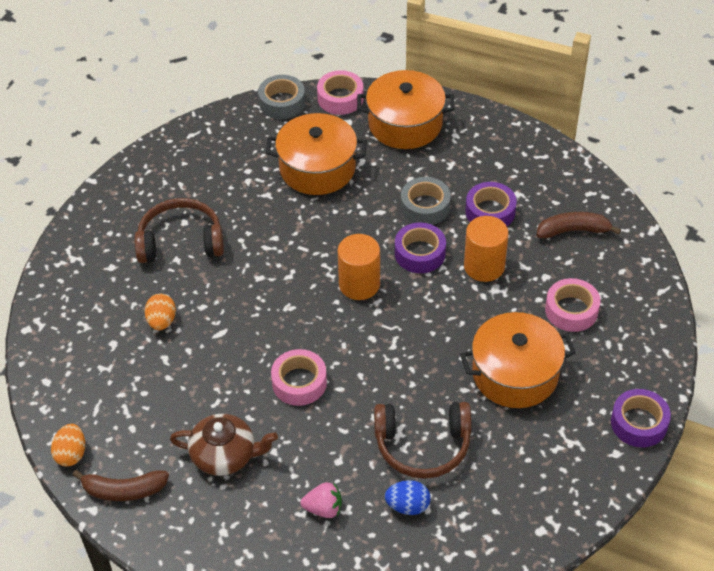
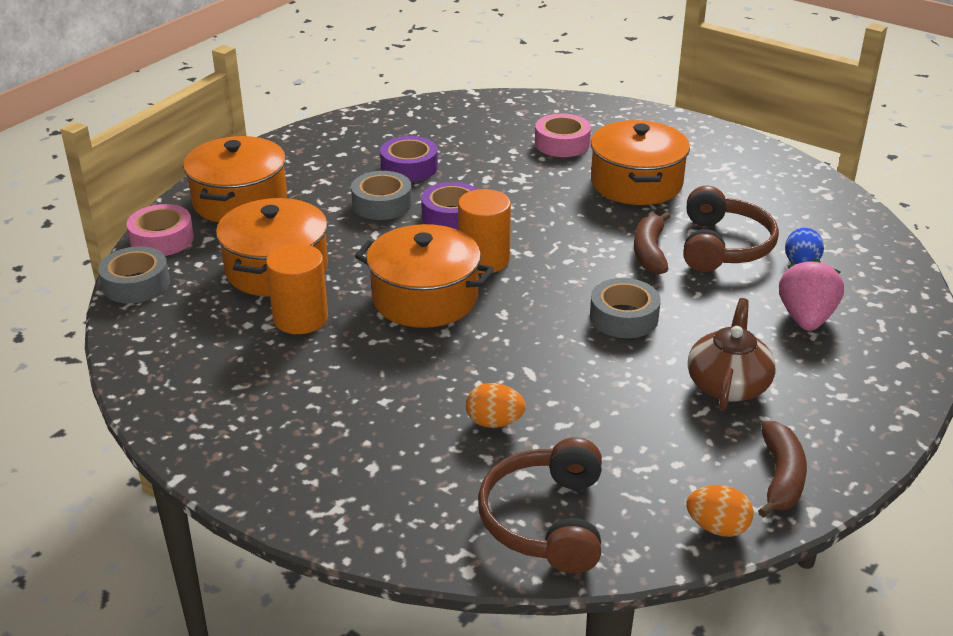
camera: 80 degrees left, 15 degrees down
brown headphones [134,198,224,263] -> brown headphones moved to [478,437,602,574]
pink tape [271,349,327,406] -> grey tape [590,278,661,338]
pink strawberry [300,482,342,518] -> pink strawberry [779,259,844,331], size x1.52
orange cylinder [464,216,509,282] -> orange cylinder moved to [266,244,328,334]
brown banana [537,212,621,239] -> brown banana moved to [634,212,671,275]
purple tape [611,389,671,447] -> none
none -> orange pot [355,224,494,328]

